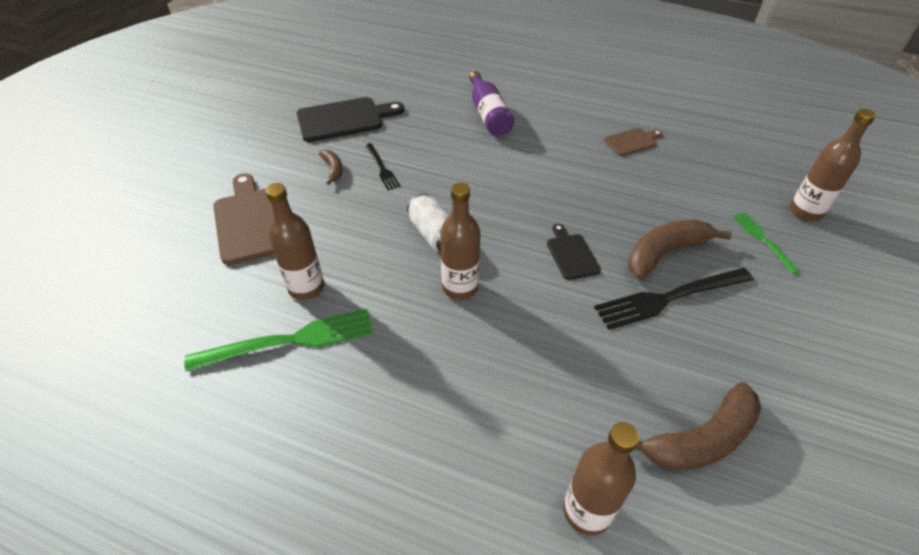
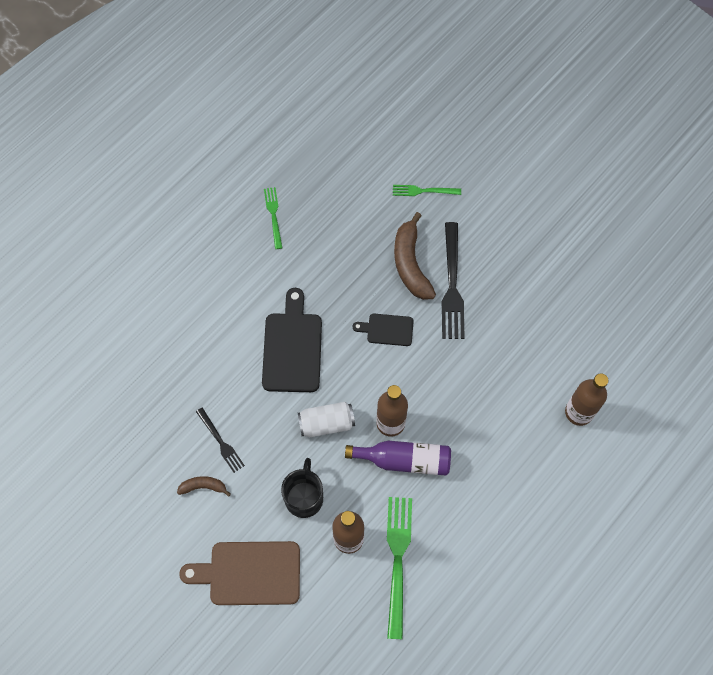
camera: 70 degrees left, 20 degrees up
black cutting board [296,97,404,142] -> black cutting board moved to [262,288,322,392]
black fork [365,143,401,191] -> black fork turned 60 degrees clockwise [196,407,245,473]
purple bottle [469,71,514,136] -> purple bottle moved to [345,441,451,476]
brown cutting board [604,128,663,156] -> green fork [264,187,282,249]
brown banana [635,382,761,470] -> none
brown bottle [790,109,876,221] -> none
none -> black mug [281,458,323,518]

